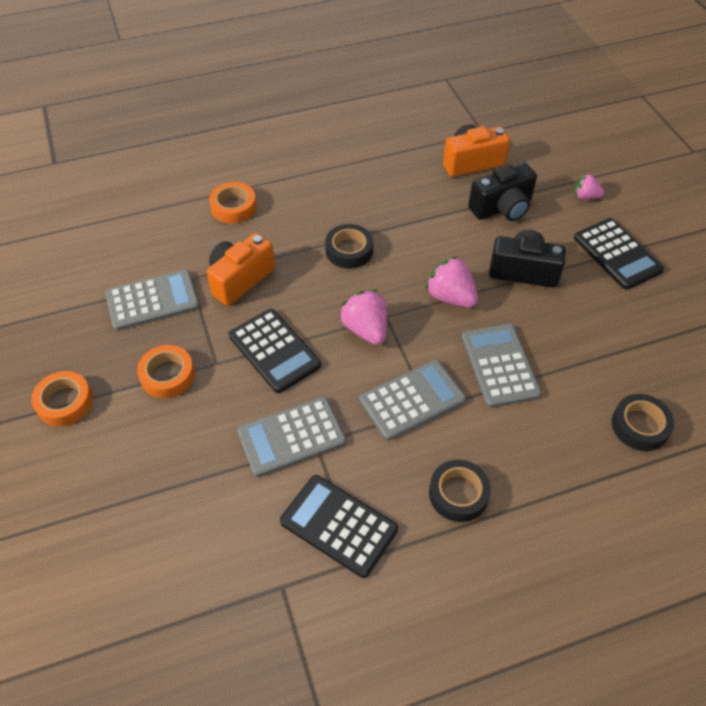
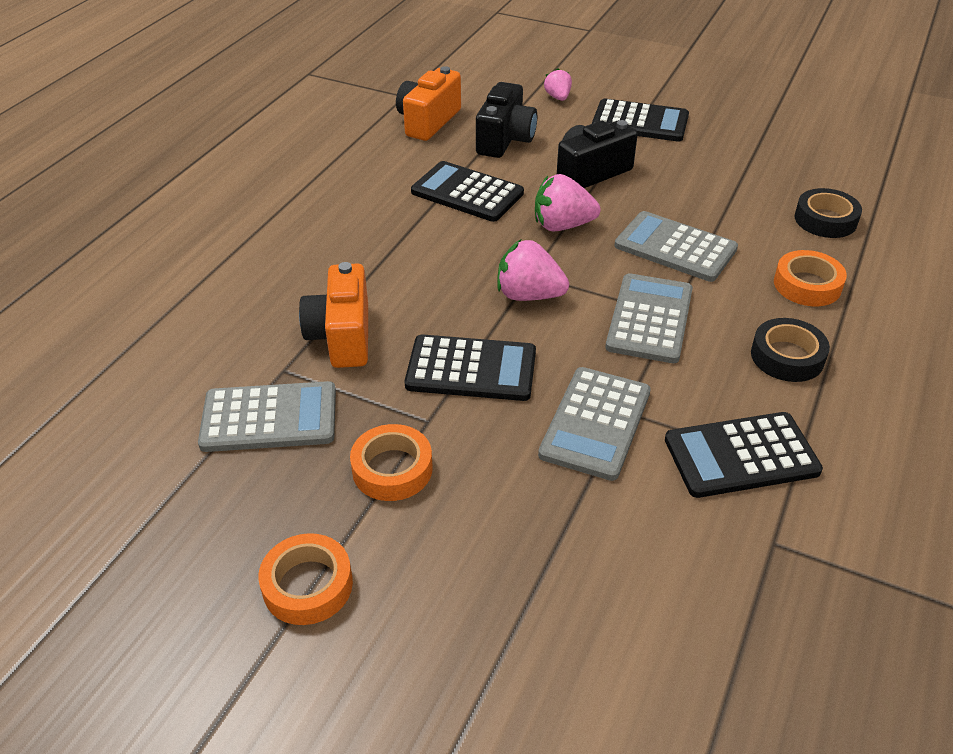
camera: 45 degrees left, 10 degrees down
grey calculator [105,270,200,331] -> grey calculator turned 60 degrees clockwise [198,381,336,452]
orange tape [209,182,257,224] -> orange tape moved to [774,250,847,306]
black tape [325,224,373,269] -> none
pink strawberry [574,174,604,199] -> pink strawberry turned 105 degrees clockwise [544,68,572,101]
none -> black calculator [411,161,524,222]

